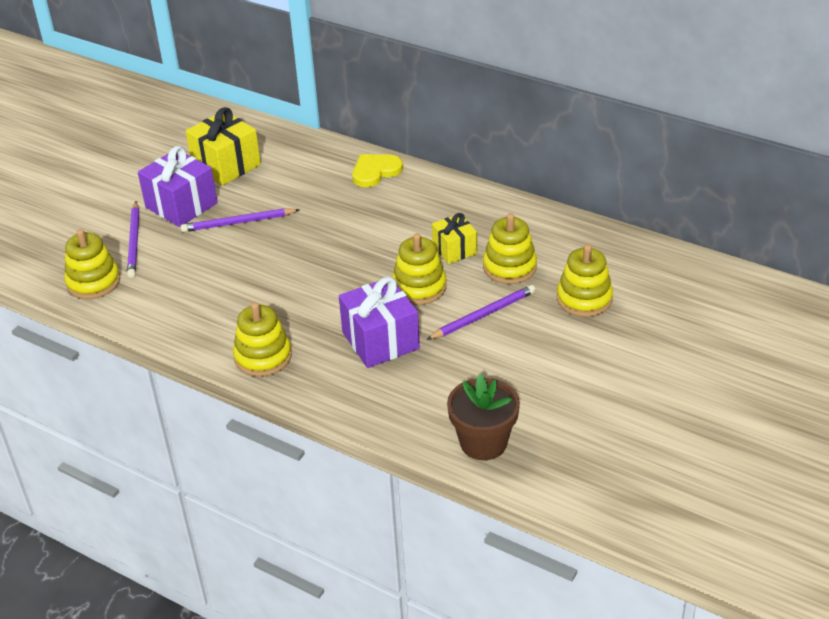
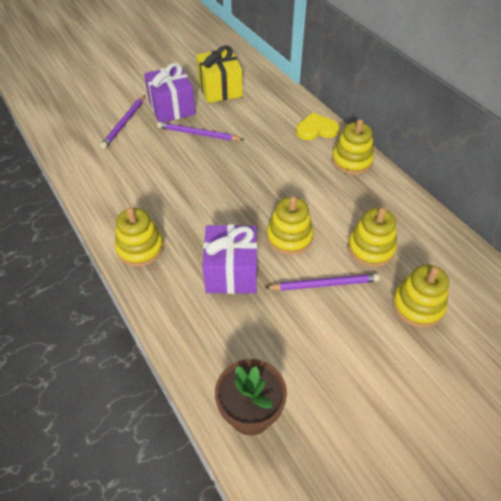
camera: 25 degrees right, 10 degrees up
yellow stacking toy [64,229,120,299] -> yellow stacking toy moved to [332,119,374,175]
yellow gift [432,213,477,264] -> none

